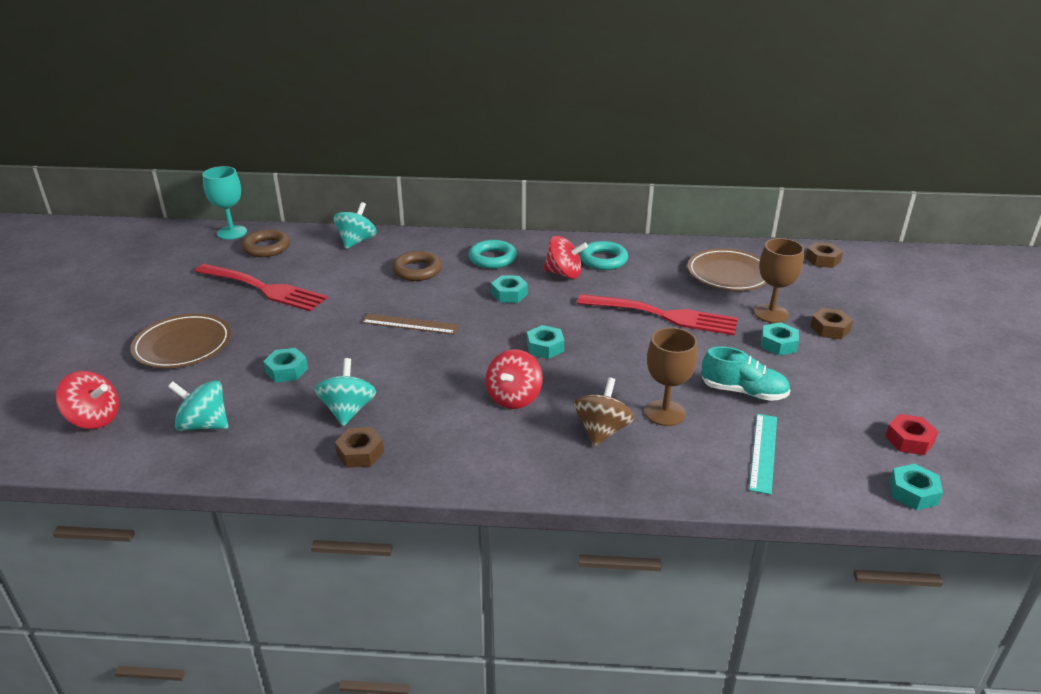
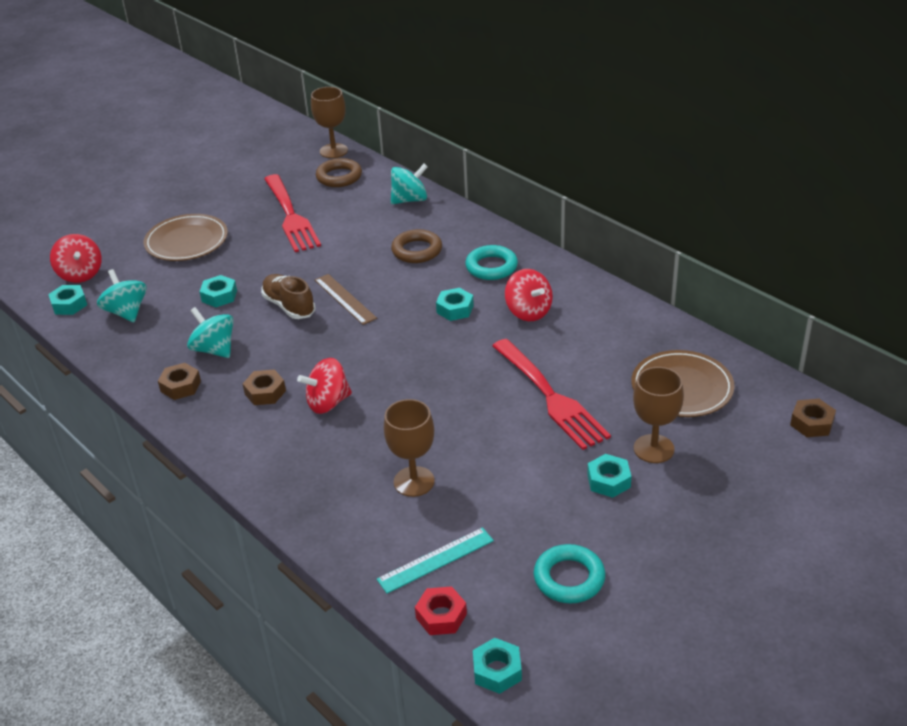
camera: 45 degrees right, 5 degrees up
turquoise goblet [202,166,247,240] -> brown goblet [311,87,348,158]
turquoise spinning top [314,358,376,426] -> turquoise spinning top turned 90 degrees counterclockwise [187,307,234,358]
turquoise nut [527,325,565,359] -> turquoise nut moved to [48,285,87,315]
brown spinning top [573,377,635,446] -> none
turquoise ring [580,241,628,270] -> turquoise ring moved to [534,544,605,603]
turquoise shoe [702,346,790,401] -> none
brown nut [810,308,853,339] -> brown nut moved to [242,369,286,405]
red nut [885,414,938,455] -> red nut moved to [415,586,467,635]
none -> brown shoe [261,274,315,319]

